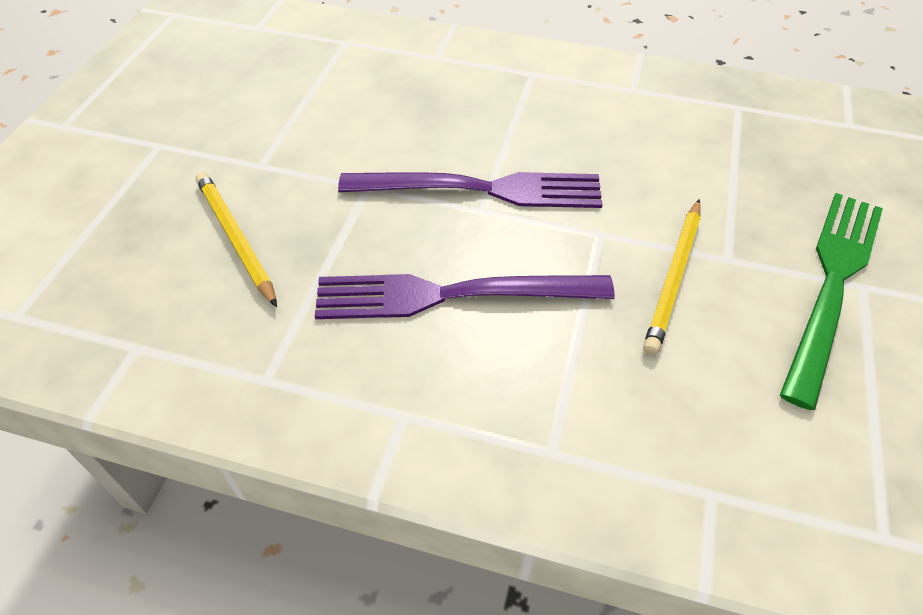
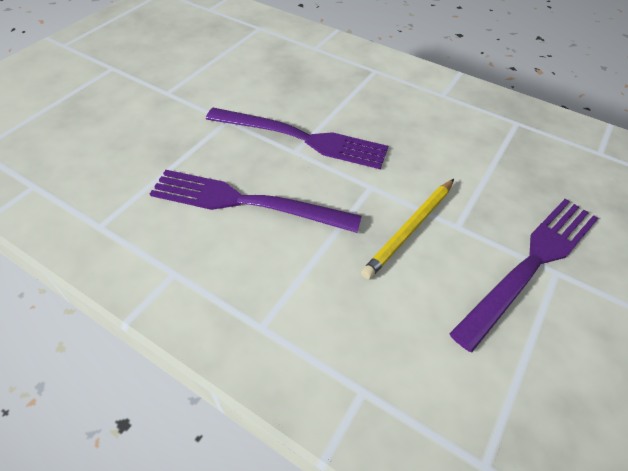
camera: 15 degrees right, 0 degrees up
yellow pencil [196,172,277,307] -> none
green fork [780,193,883,410] -> purple fork [449,199,599,352]

